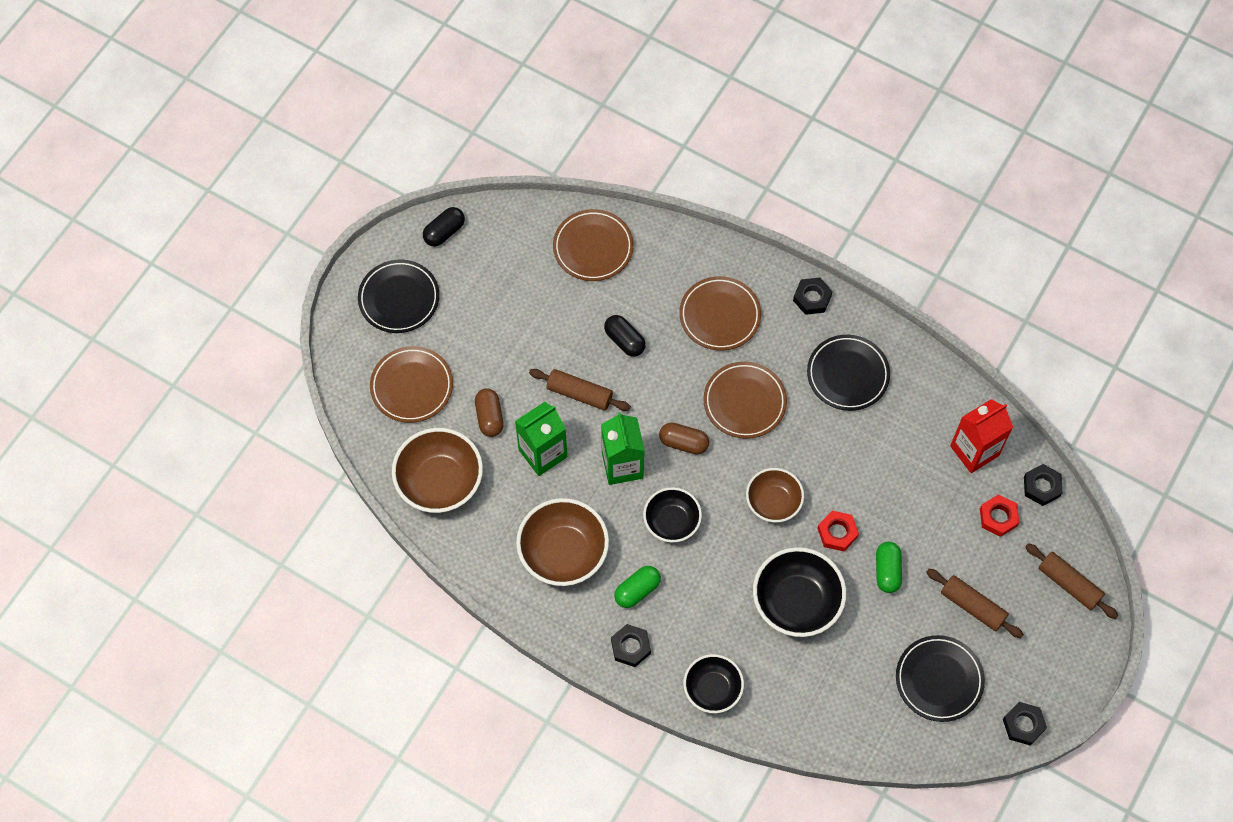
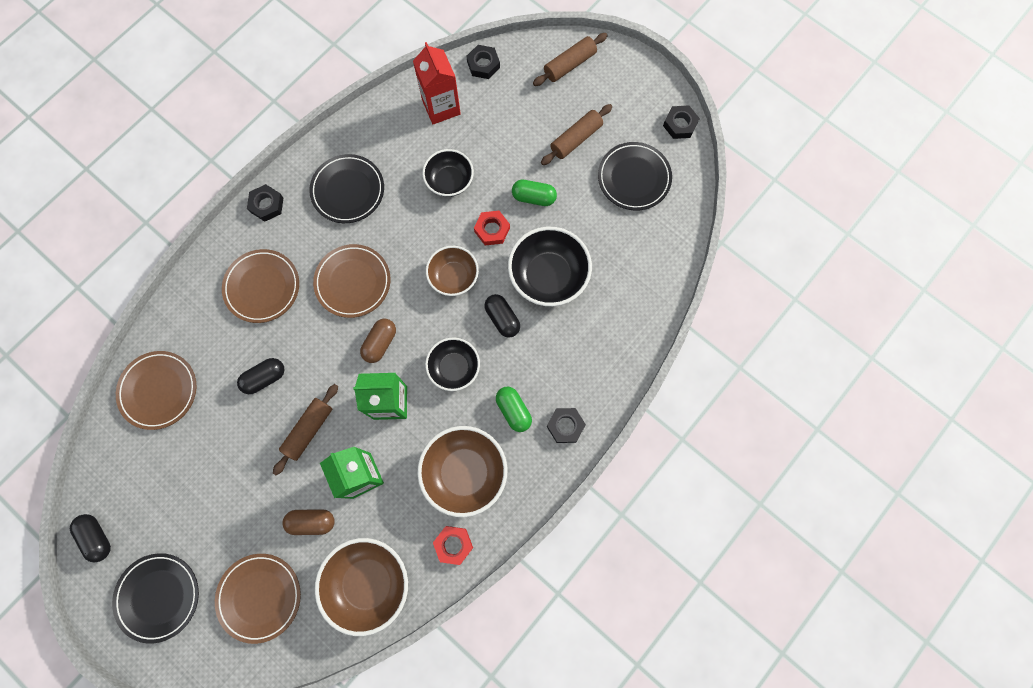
camera: 80 degrees left, 10 degrees up
black bowl [683,654,744,713] -> black bowl moved to [422,149,474,197]
red nut [980,494,1019,537] -> red nut moved to [433,526,473,565]
none -> black capsule [484,294,520,338]

